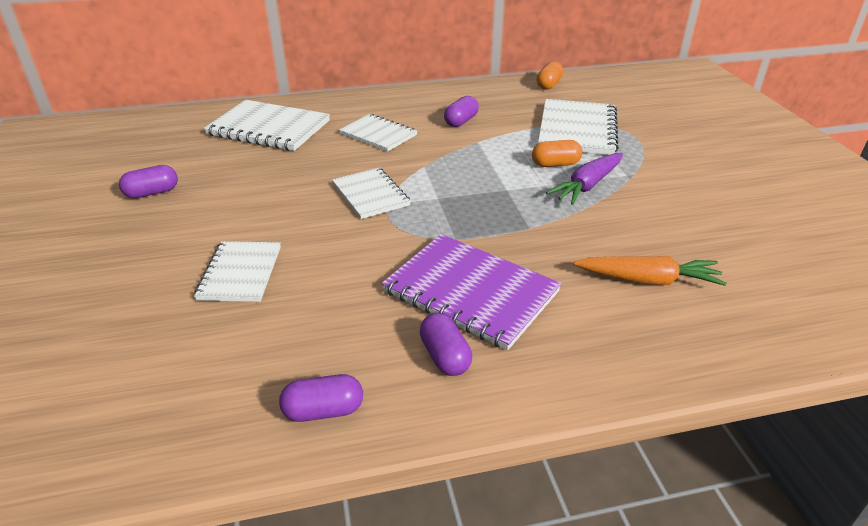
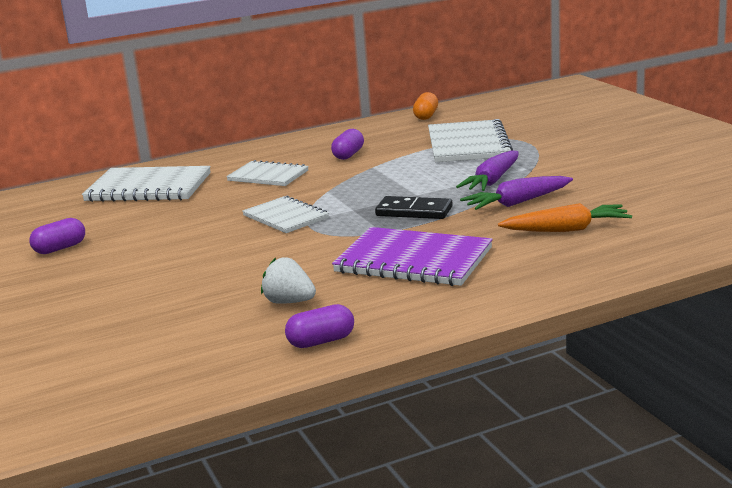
camera: 10 degrees left, 15 degrees down
white notebook [194,241,281,302] -> none
purple capsule [420,313,472,376] -> none
orange capsule [532,140,583,167] -> none
none -> white strawberry [261,257,316,303]
none -> black domino [375,196,453,219]
none -> purple carrot [460,176,573,210]

